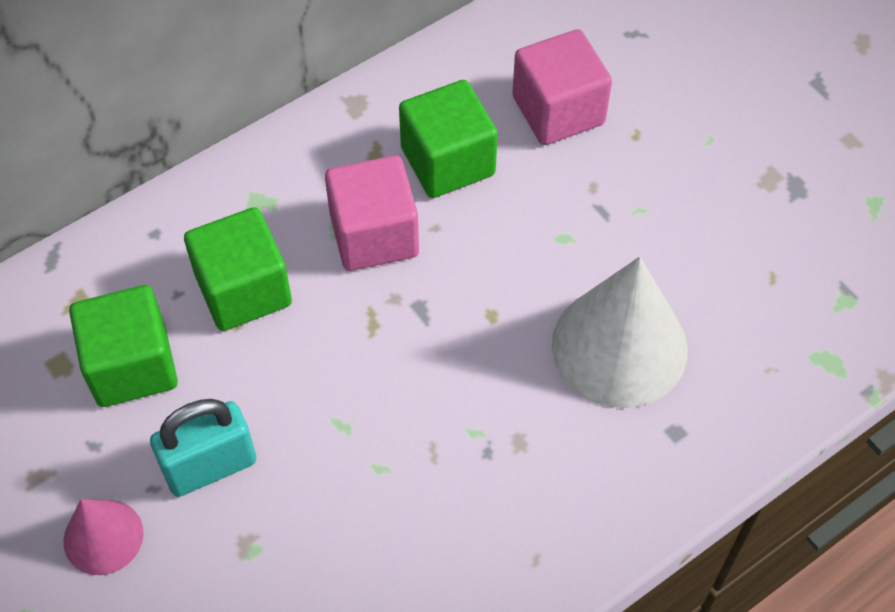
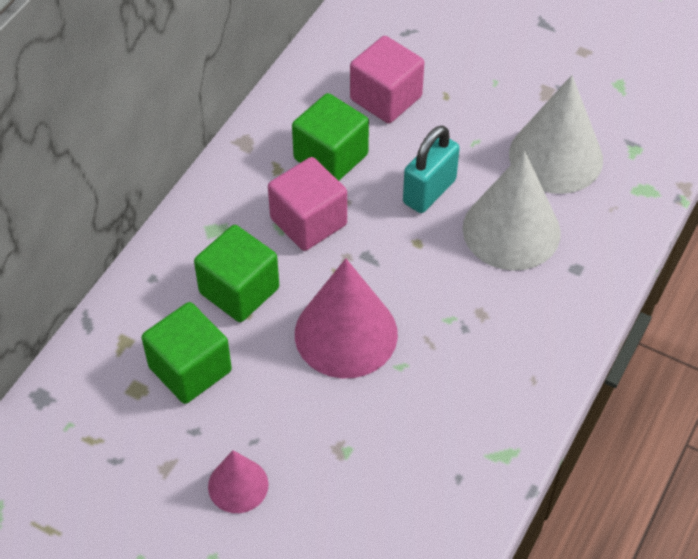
camera: 25 degrees left, 5 degrees down
turquoise padlock [150,399,256,497] -> turquoise padlock moved to [403,126,460,213]
none -> pink cone [295,258,398,378]
none -> white cone [509,75,603,194]

